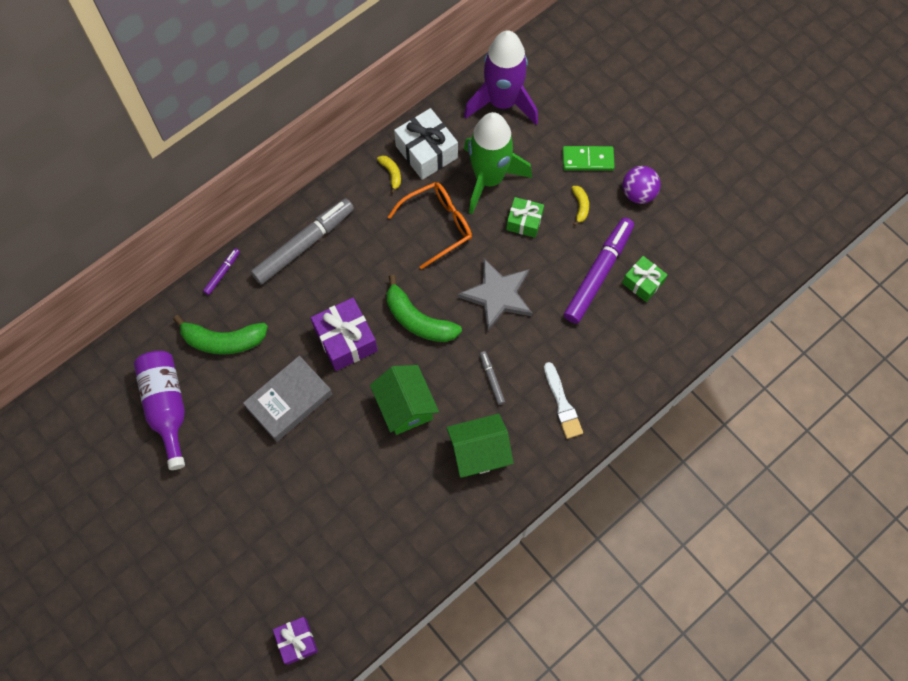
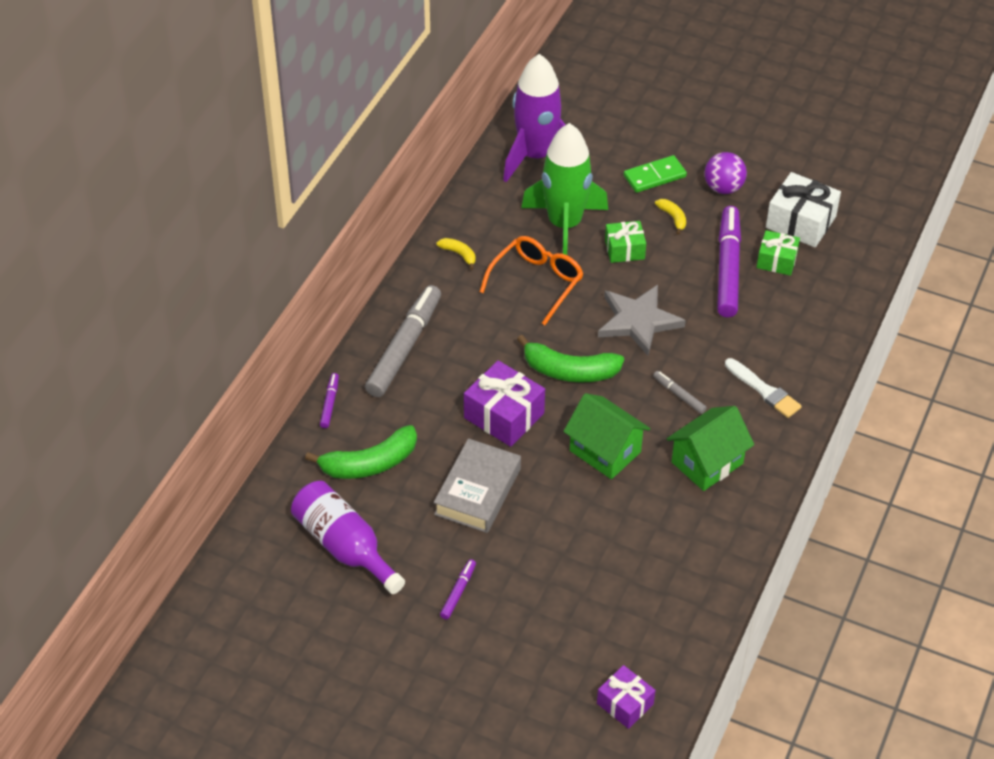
camera: 25 degrees left, 20 degrees down
white gift [394,108,458,180] -> white gift moved to [766,172,841,248]
none -> purple marker [440,559,476,620]

